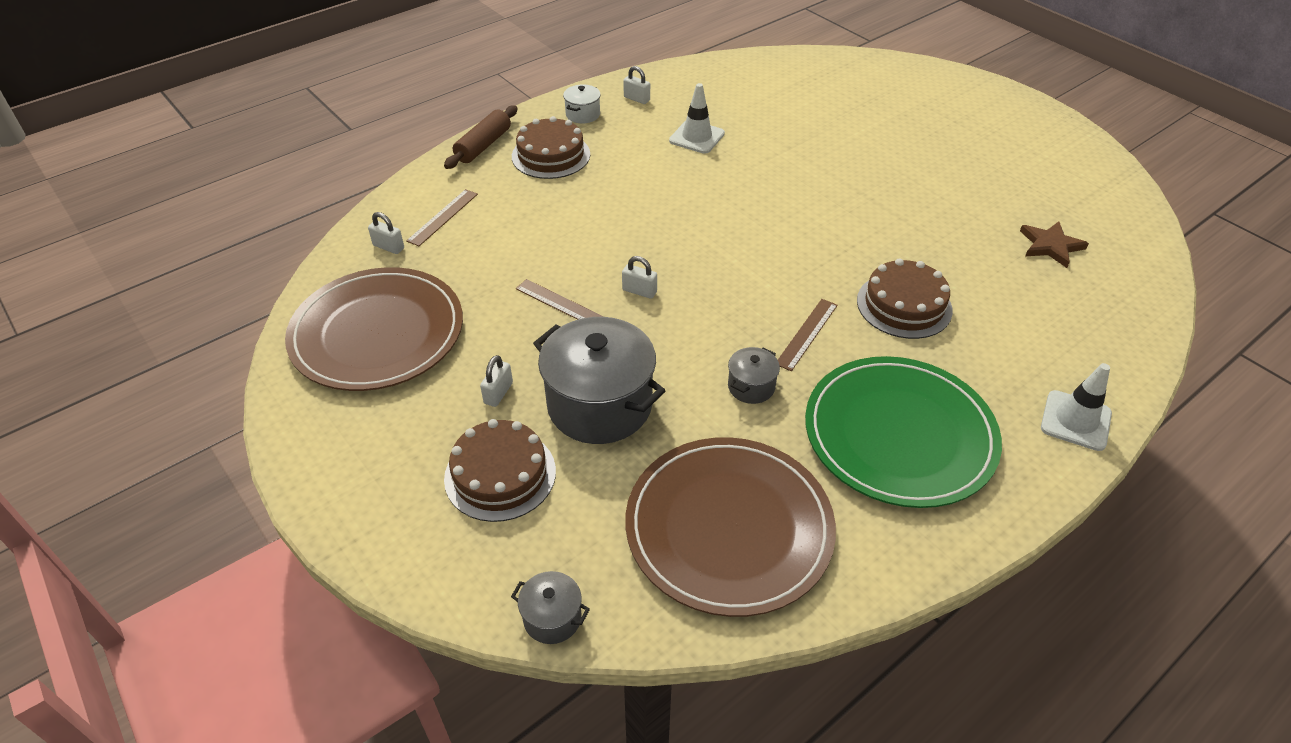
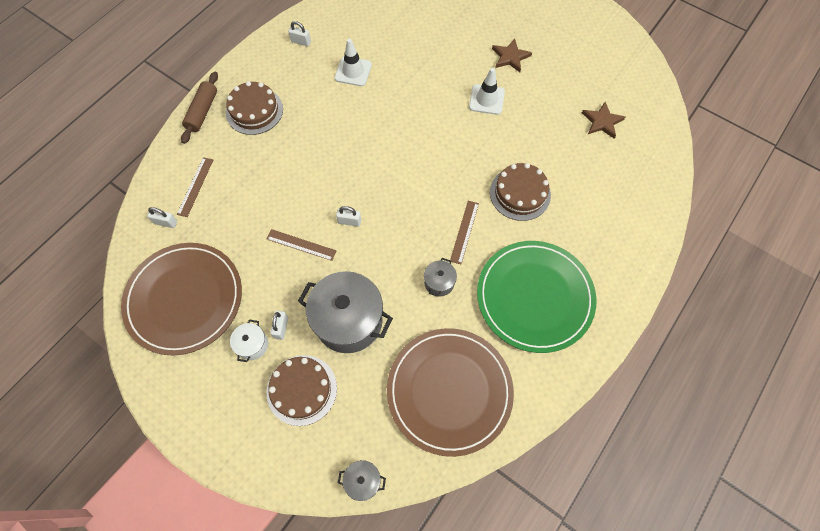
camera: 15 degrees left, 20 degrees up
white pot [563,84,601,123] -> white pot moved to [230,320,268,362]
white traffic cone [1041,363,1112,451] -> white traffic cone moved to [469,68,505,115]
none -> brown star [492,38,532,72]

